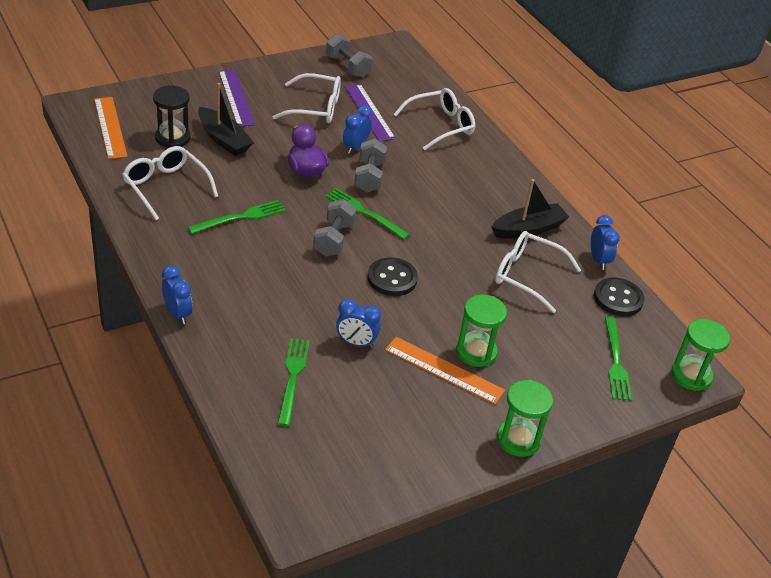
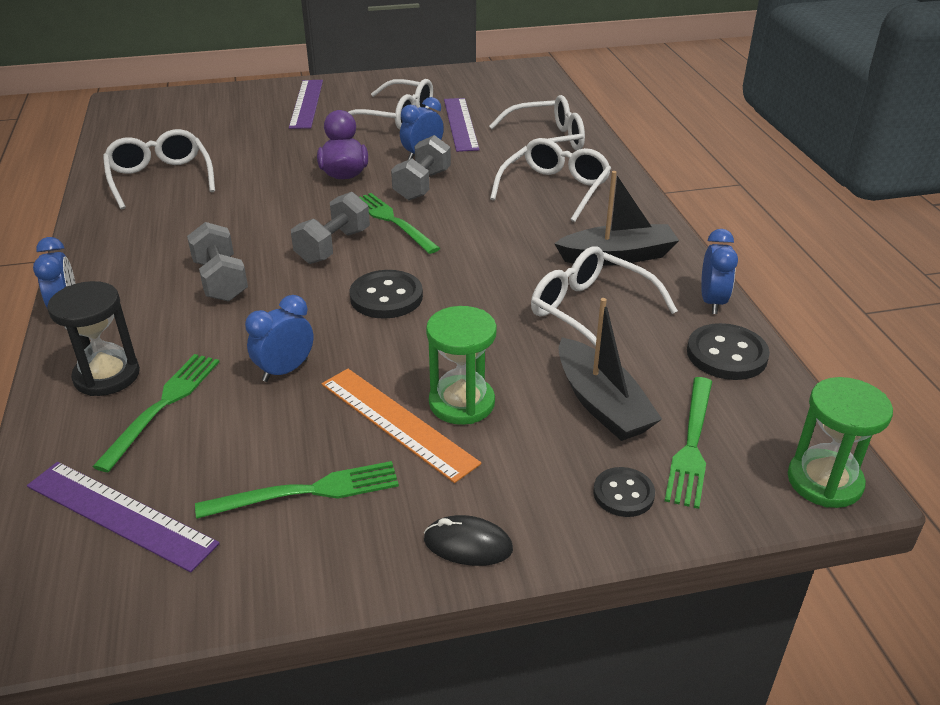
camera: 20 degrees right, 5 degrees down
orange ruler [94,97,128,159] -> none
black hourglass [153,85,191,148] -> black hourglass moved to [47,281,140,396]
green fork [187,200,286,234] -> green fork moved to [195,461,399,519]
black boat [198,83,254,156] -> black boat moved to [558,298,662,441]
grey dumbbell [326,33,372,78] -> grey dumbbell moved to [187,222,248,301]
blue clock [336,299,381,348] -> blue clock turned 105 degrees clockwise [245,295,314,382]
green hourglass [497,380,553,457] -> black mouse [424,515,513,566]
none -> purple ruler [27,462,220,572]
none -> white glasses [490,138,611,222]
none -> black button [593,467,655,517]

